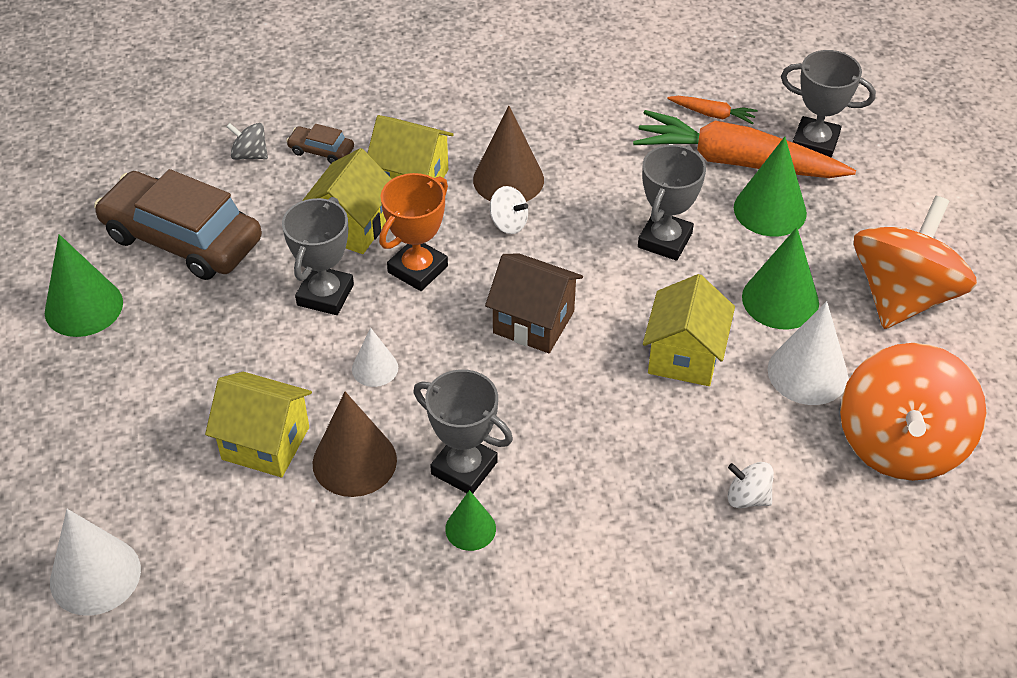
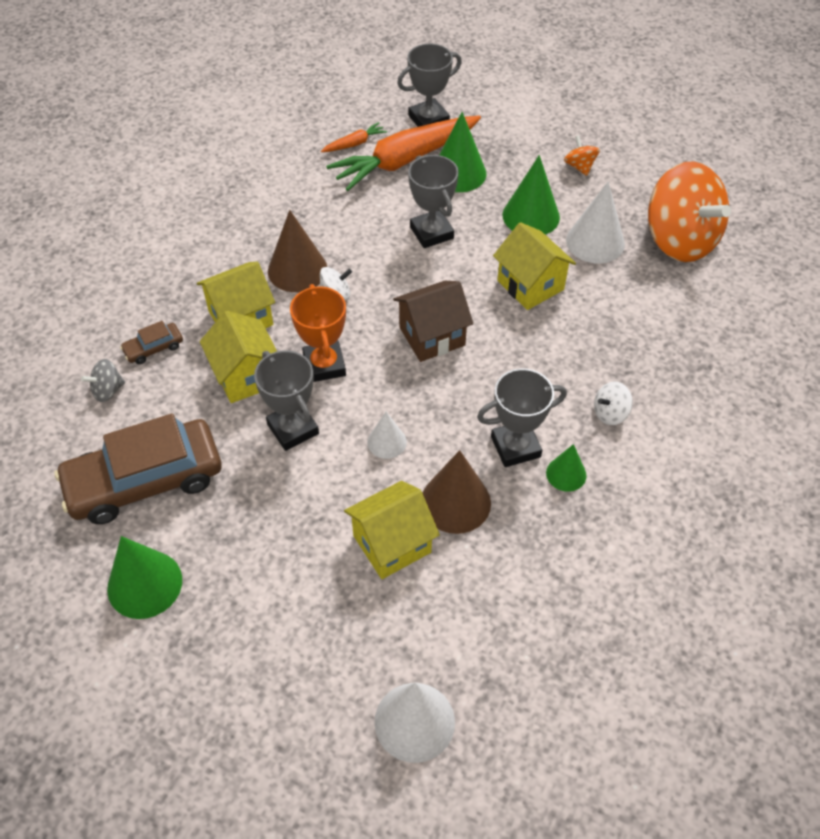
camera: 50 degrees left, 5 degrees up
white spinning top [727,462,774,508] -> white spinning top moved to [594,382,633,425]
orange spinning top [854,196,977,329] -> orange spinning top [564,136,600,176], size x0.40

